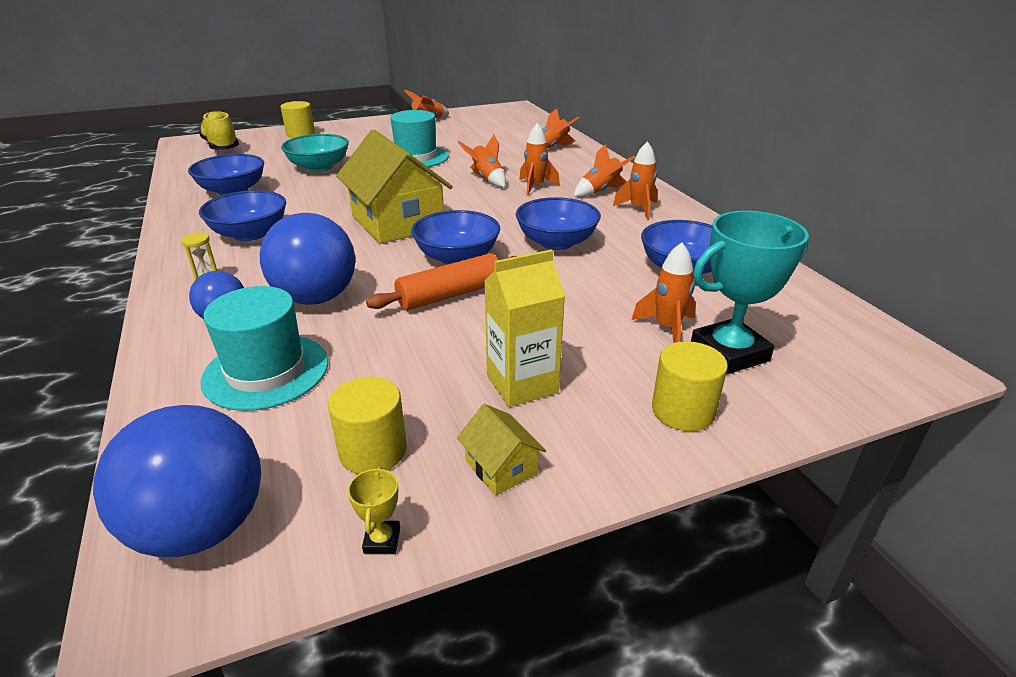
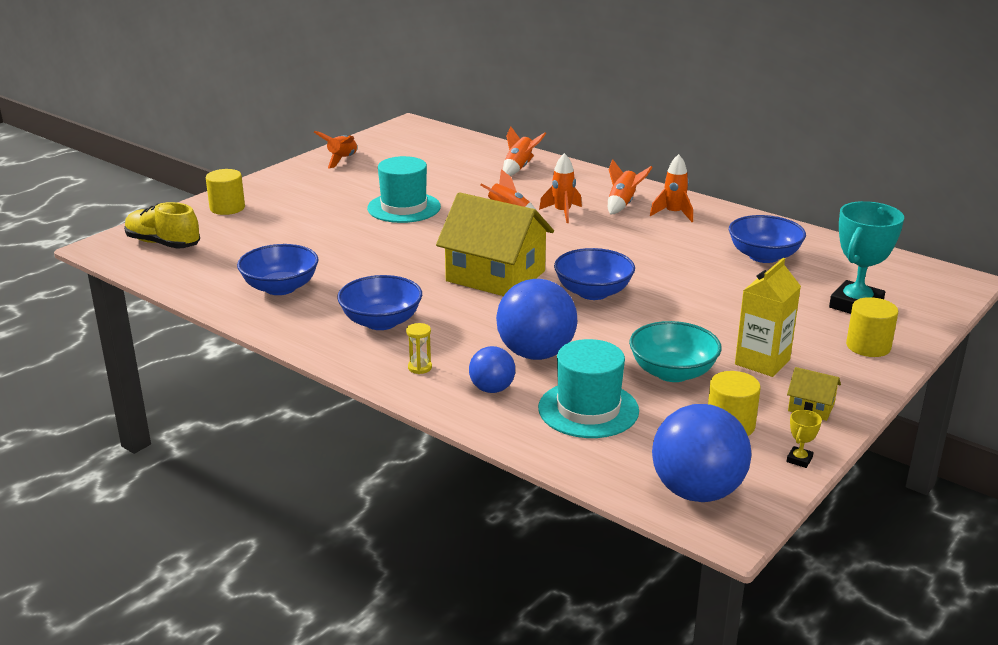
camera: 30 degrees left, 5 degrees down
turquoise bowl [281,134,349,172] -> turquoise bowl moved to [629,321,721,382]
yellow trophy [348,467,400,554] -> yellow trophy turned 60 degrees clockwise [786,410,822,468]
orange rolling pin [366,253,517,311] -> none
blue bowl [516,197,601,250] -> none
orange rocket [631,242,696,343] -> none

